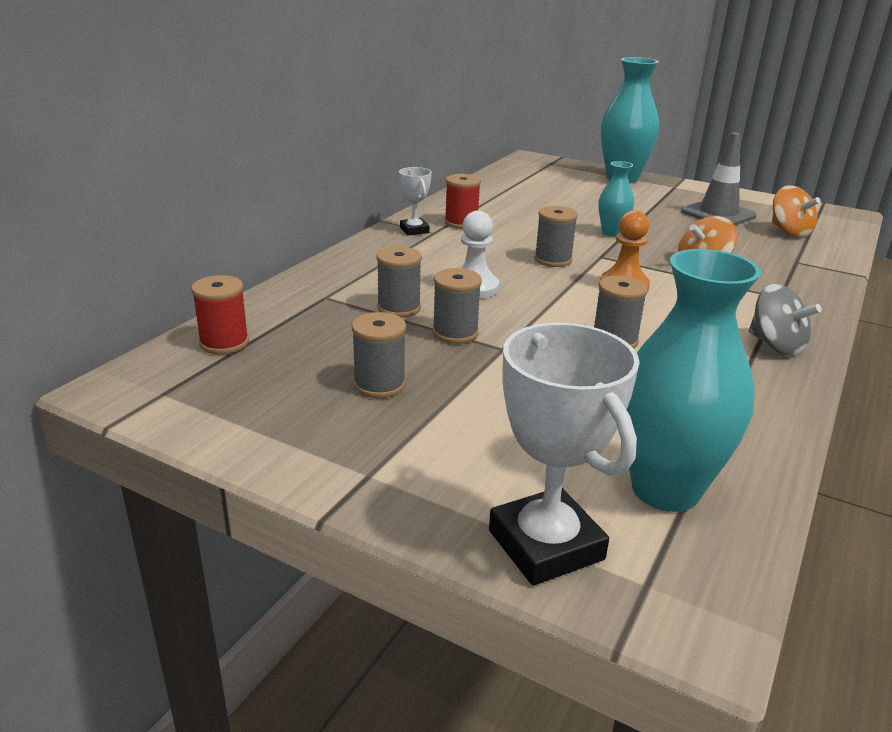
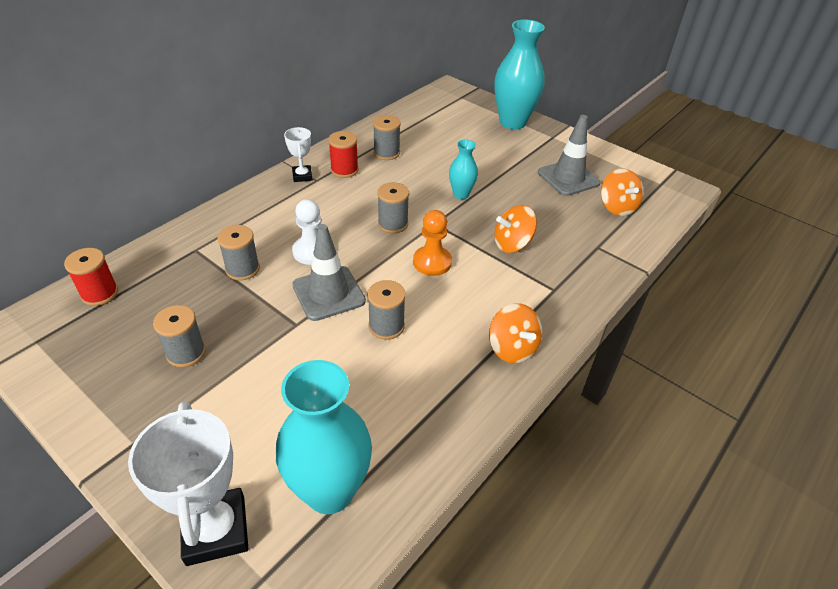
camera: 10 degrees right, 15 degrees up
grey spool [432,268,482,344] -> grey spool moved to [373,115,401,160]
grey spinning top [749,284,822,356] -> orange spinning top [489,303,542,363]
none -> grey traffic cone [292,224,366,321]

